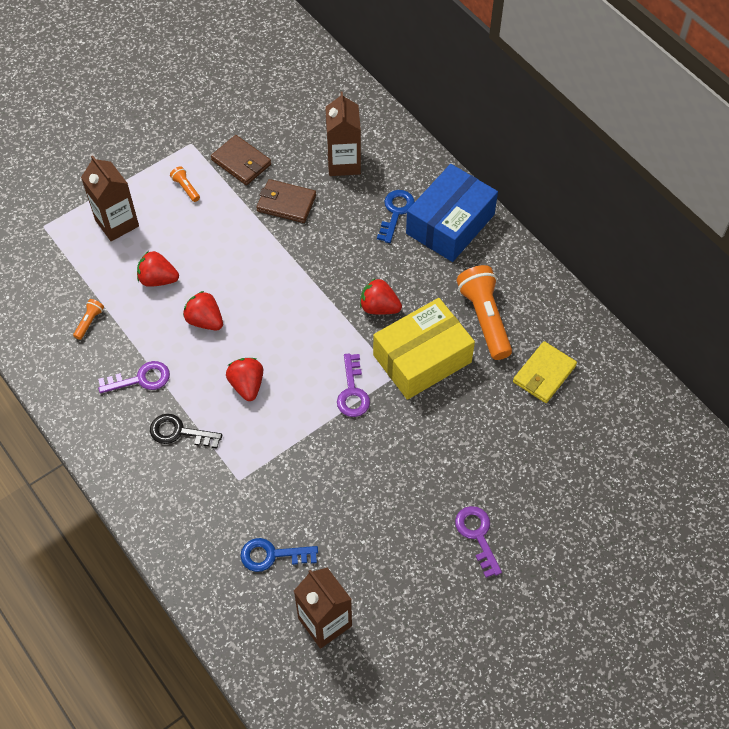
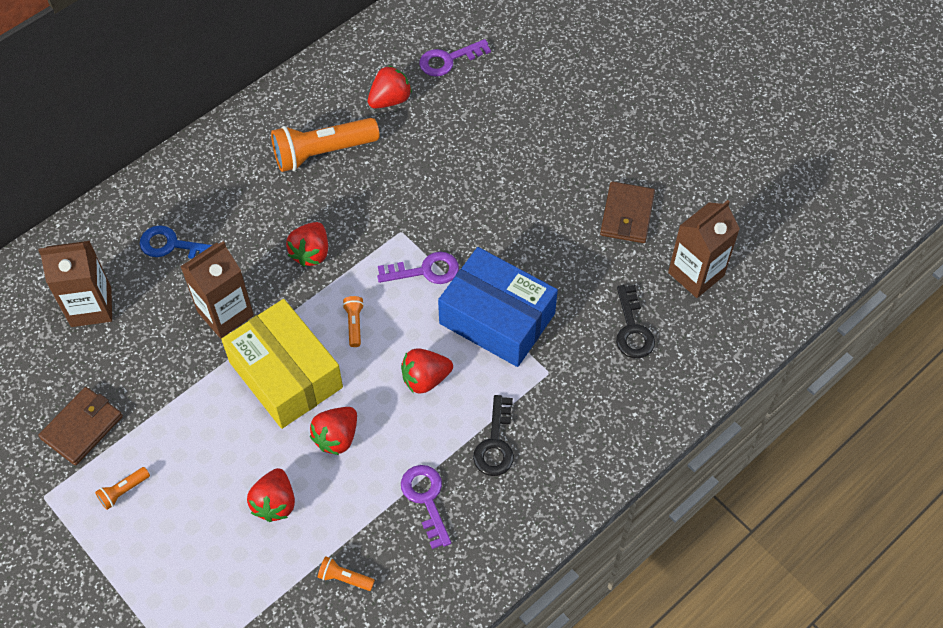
camera: 95 degrees left, 0 degrees up
brown carton [81,155,139,241] -> brown carton moved to [180,241,254,338]
blue key [240,538,318,572] -> black key [616,285,655,358]
brown wallet [256,179,316,223] -> brown wallet moved to [600,181,655,243]
yellow box [373,298,475,400] -> yellow box moved to [221,299,343,429]
blue box [406,164,498,262] -> blue box moved to [438,247,558,367]
purple key [455,506,502,578] -> purple key moved to [419,39,491,77]
yellow wallet [513,341,577,403] -> red strawberry [368,65,412,109]
none -> orange flashlight [342,296,364,347]

